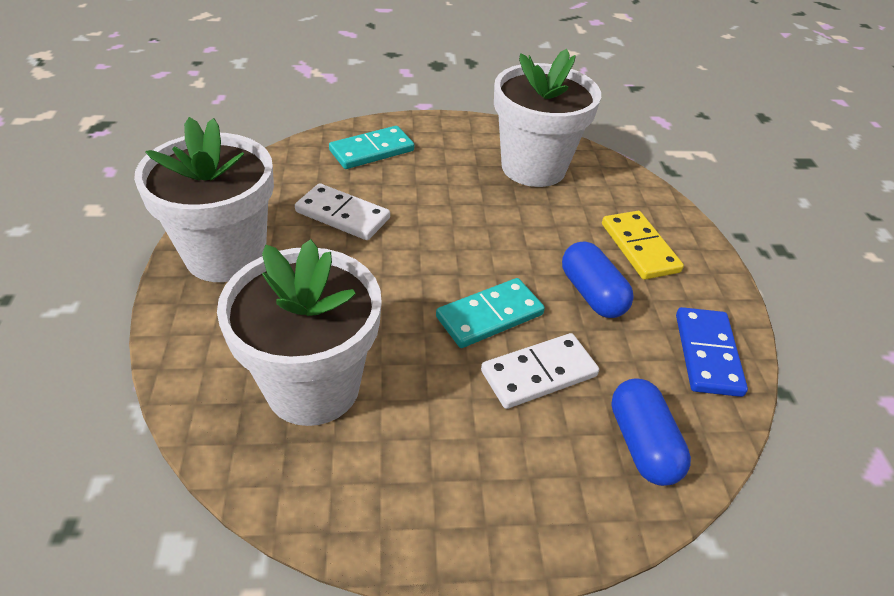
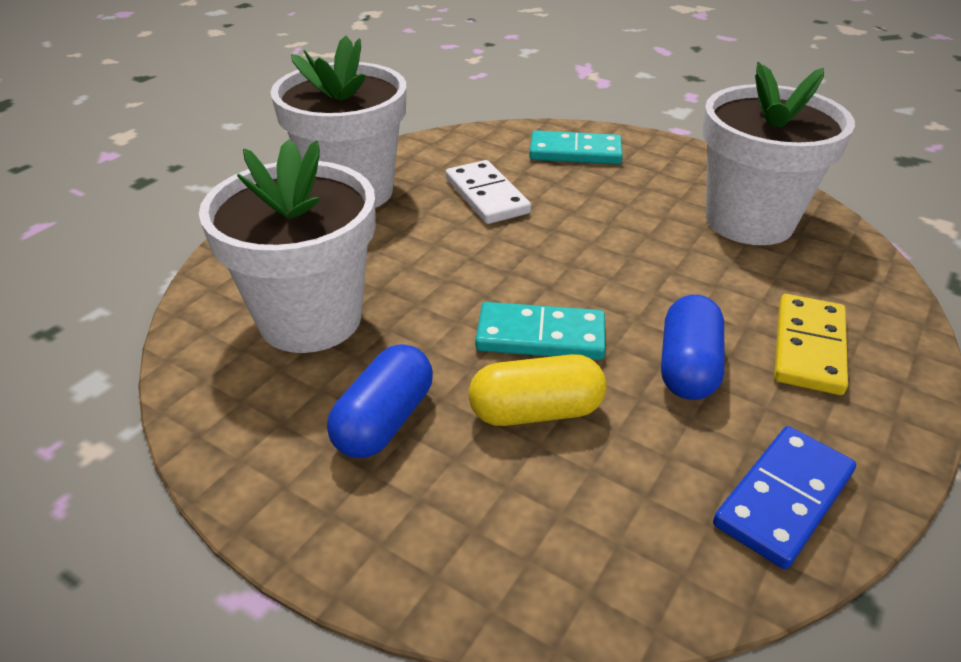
camera: 40 degrees right, 5 degrees down
white domino [481,333,599,409] -> yellow capsule [469,354,607,426]
blue capsule [611,378,691,486] -> blue capsule moved to [327,344,433,458]

